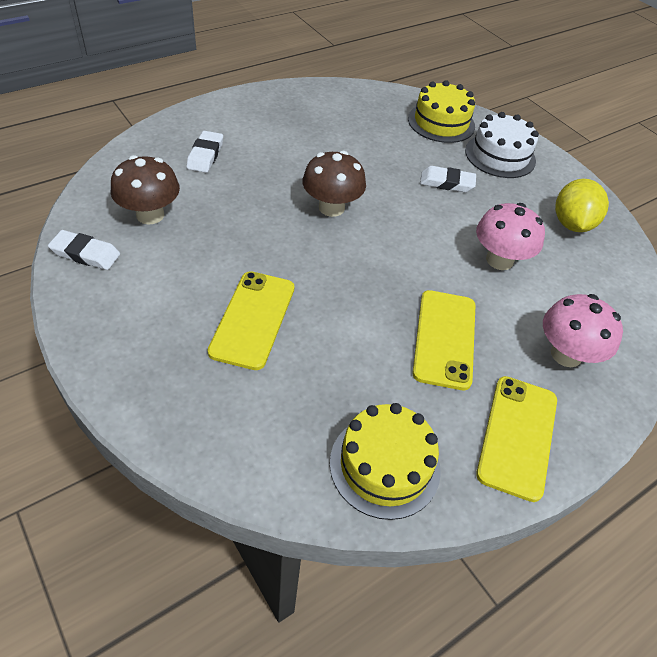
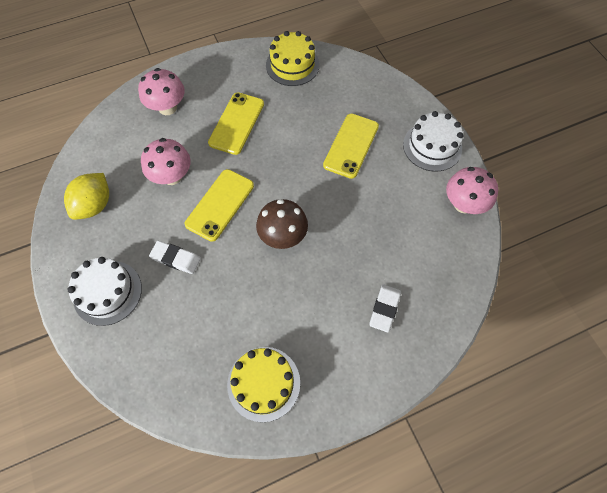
camera: 165 degrees left, 15 degrees up
white eraser [48,230,120,270] -> pink mushroom [446,167,498,214]
brown mushroom [111,155,180,225] -> none
yellow cake [408,80,475,143] -> yellow cake moved to [227,347,300,422]
yellow phone [476,376,557,502] -> yellow phone moved to [185,169,254,242]
none -> white cake [403,111,464,172]

